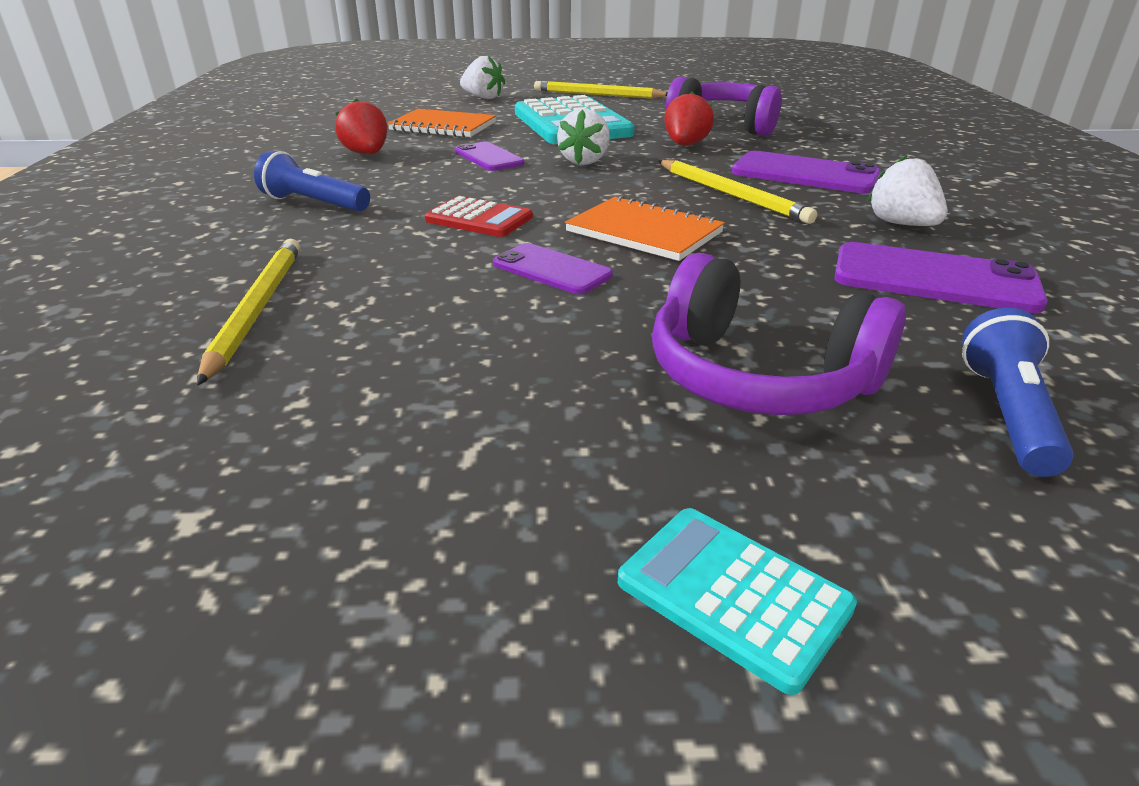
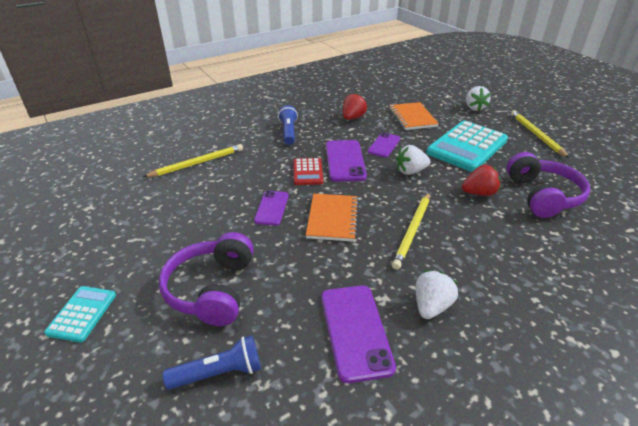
camera: 60 degrees right, 5 degrees up
purple phone [732,151,881,194] -> purple phone moved to [326,140,367,182]

